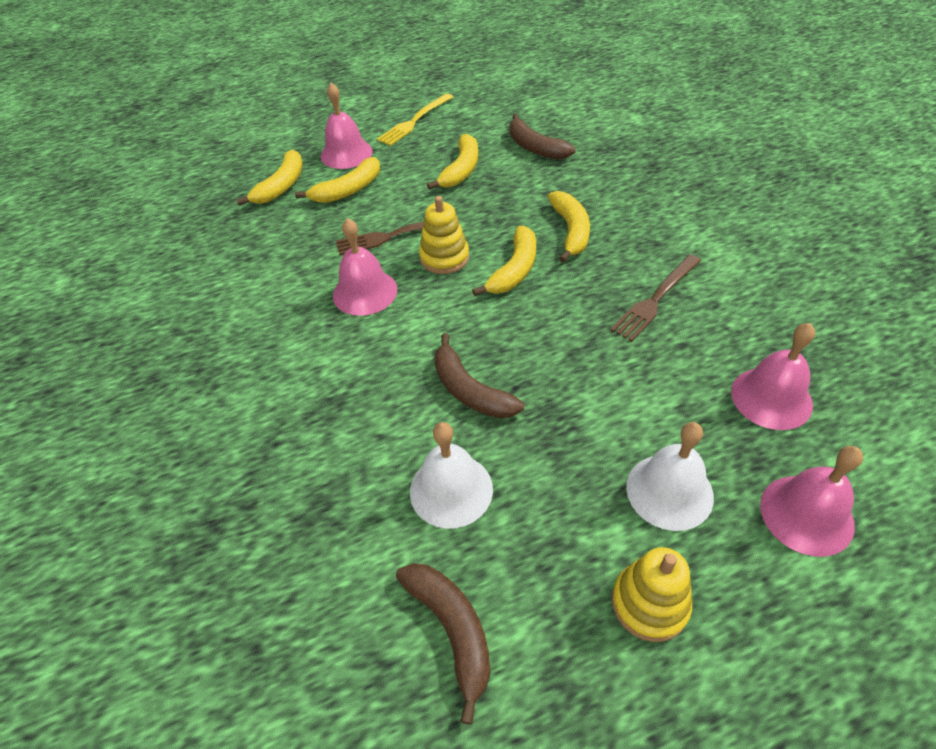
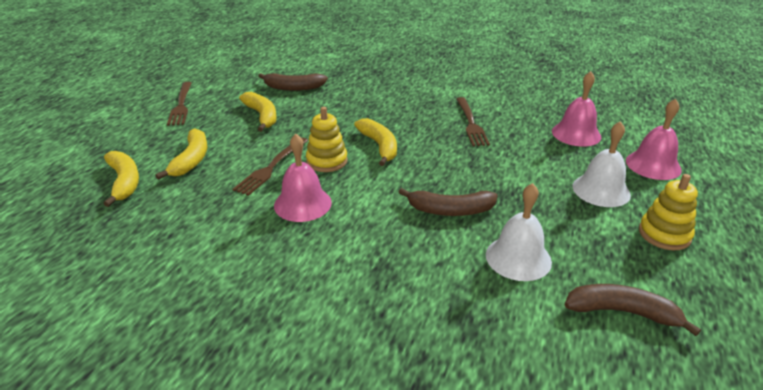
camera: 50 degrees left, 15 degrees down
pink bell [321,83,373,169] -> none
yellow fork [377,93,453,146] -> brown fork [167,82,192,126]
yellow banana [548,191,590,263] -> none

